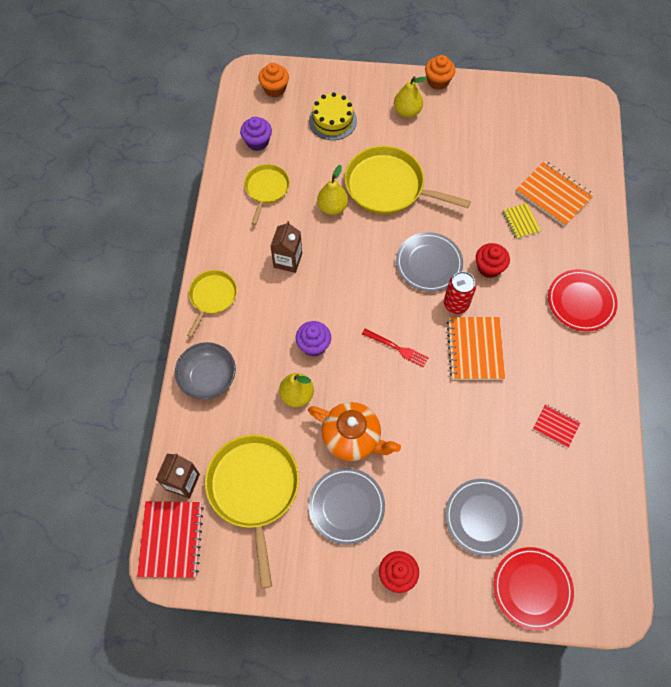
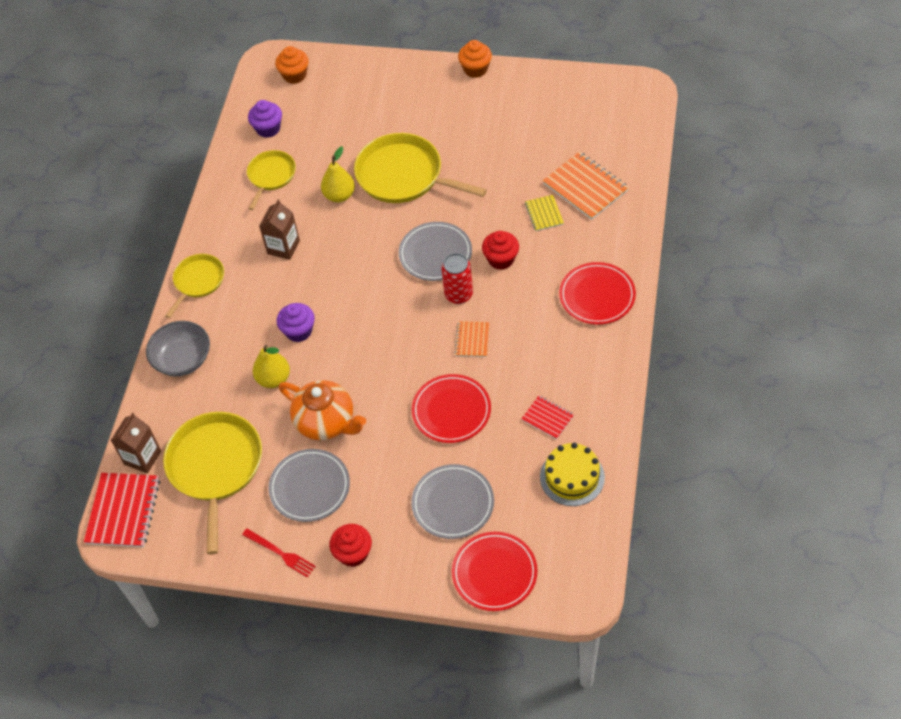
camera: 10 degrees right, 10 degrees down
yellow cake [309,92,357,140] -> yellow cake moved to [540,443,605,506]
red fork [362,328,429,367] -> red fork moved to [242,528,316,578]
yellow pear [394,76,427,118] -> none
orange notebook [447,317,505,380] -> orange notebook [454,321,489,357], size x0.55
none -> red plate [412,374,491,443]

